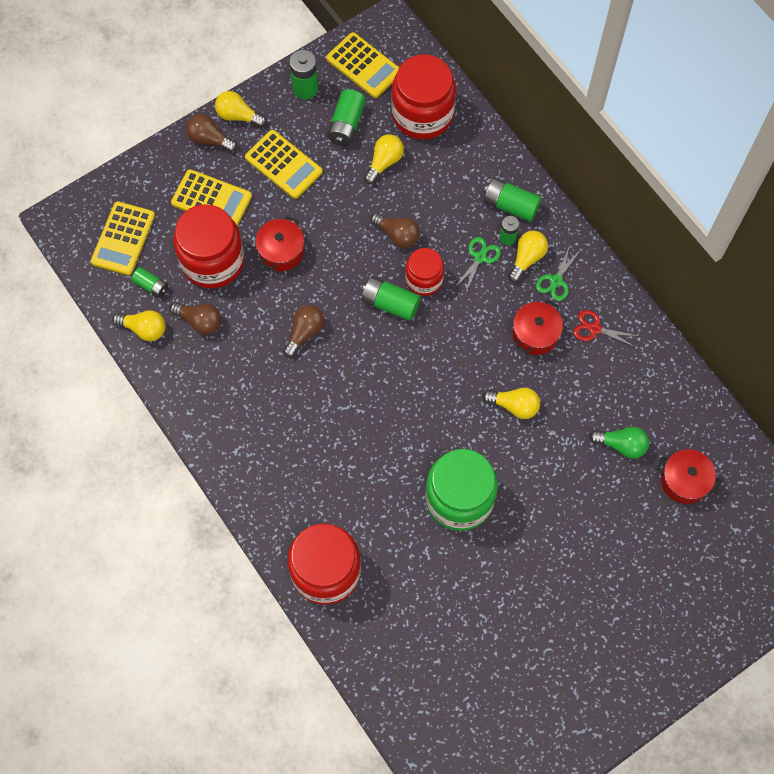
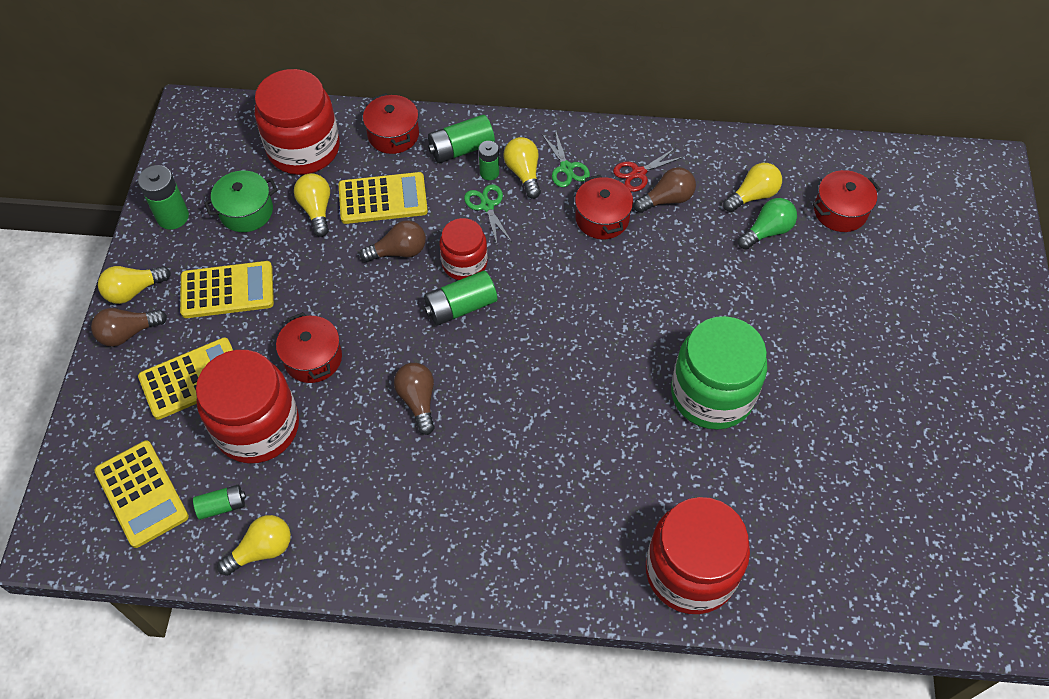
camera: 50 degrees left, 10 degrees down
brown light bulb [170,302,221,335] -> brown light bulb moved to [634,167,696,213]
yellow calculator [326,32,399,98] -> yellow calculator moved to [338,172,428,224]
green battery [327,89,366,146] -> green pot [204,171,278,232]
yellow light bulb [483,388,540,419] -> yellow light bulb moved to [723,163,782,212]
none -> red pot [363,93,419,154]

